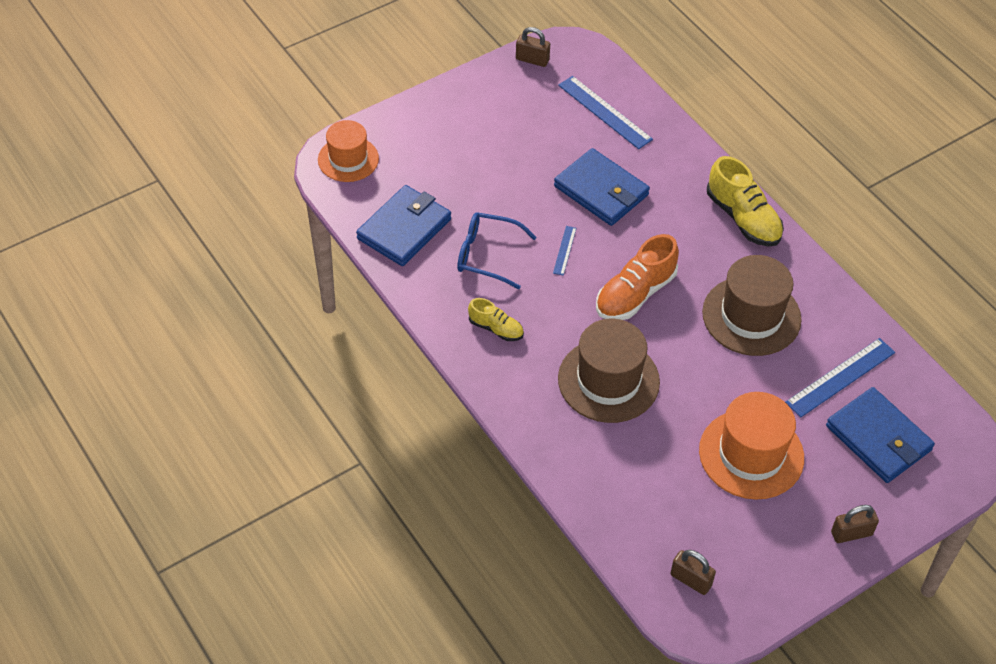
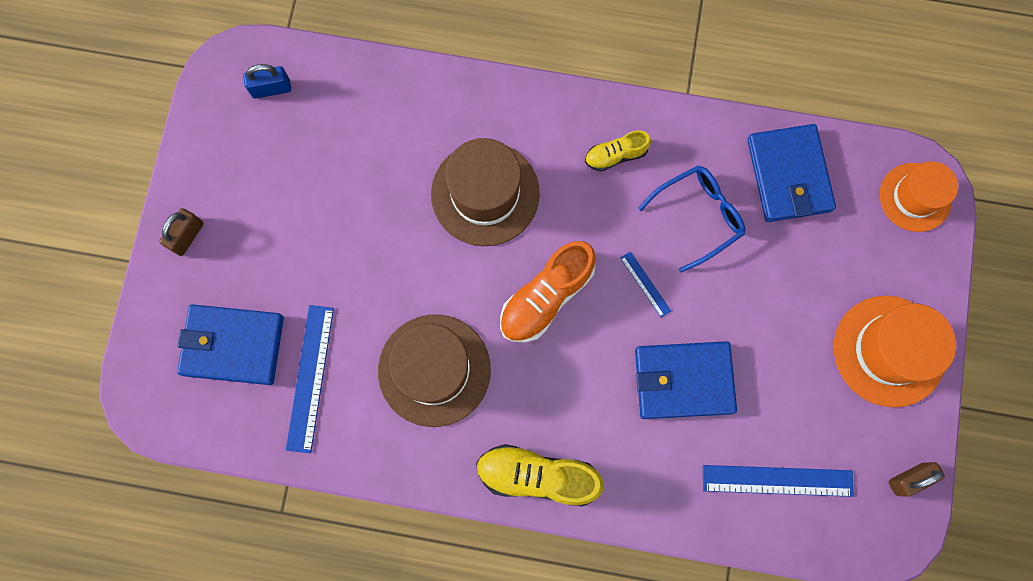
camera: 135 degrees right, 25 degrees up
orange shoe [596,234,679,320] -> orange shoe turned 135 degrees counterclockwise [500,241,596,343]
brown padlock [670,550,716,595] -> blue padlock [243,64,291,99]
orange hat [699,392,804,500] -> orange hat moved to [834,296,956,408]

